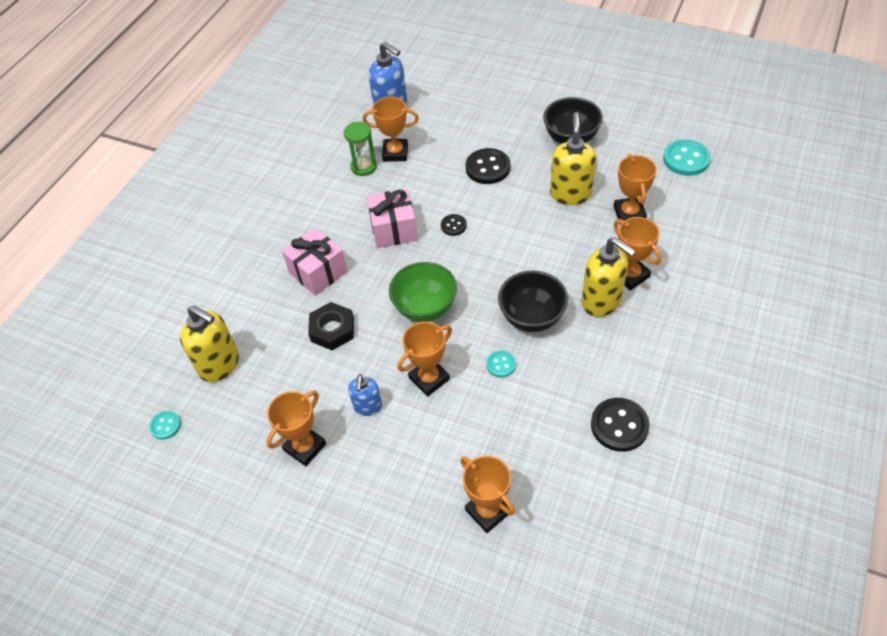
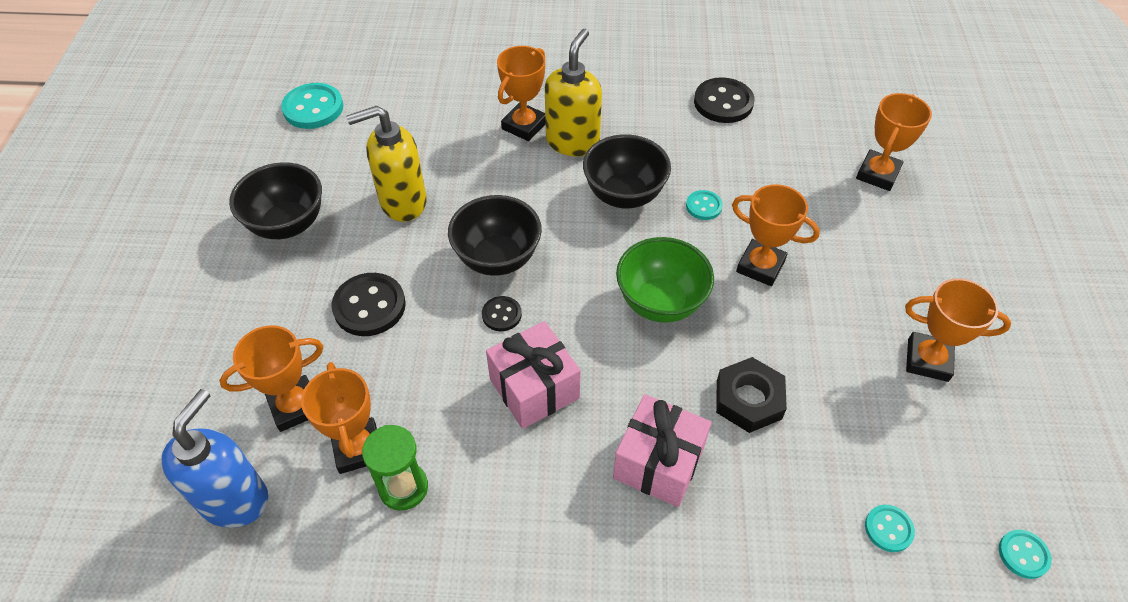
camera: 115 degrees left, 0 degrees up
yellow soap dispenser [180,305,239,382] -> turquoise button [865,505,915,552]
blue soap dispenser [348,374,382,416] -> none
orange trophy [614,154,657,225] -> orange trophy moved to [219,325,323,432]
none -> black bowl [448,195,542,276]

